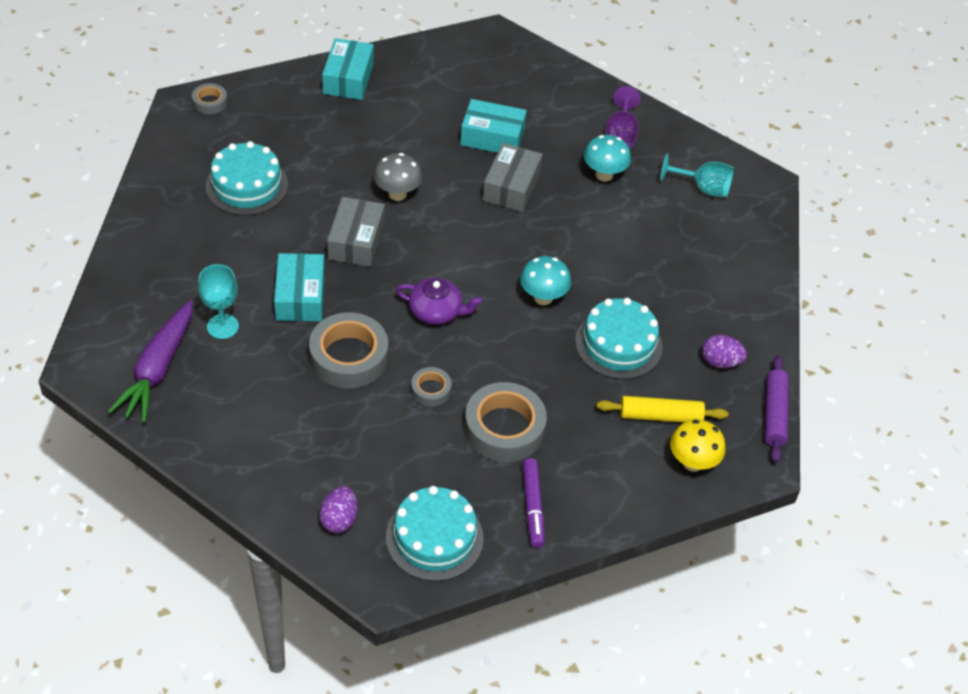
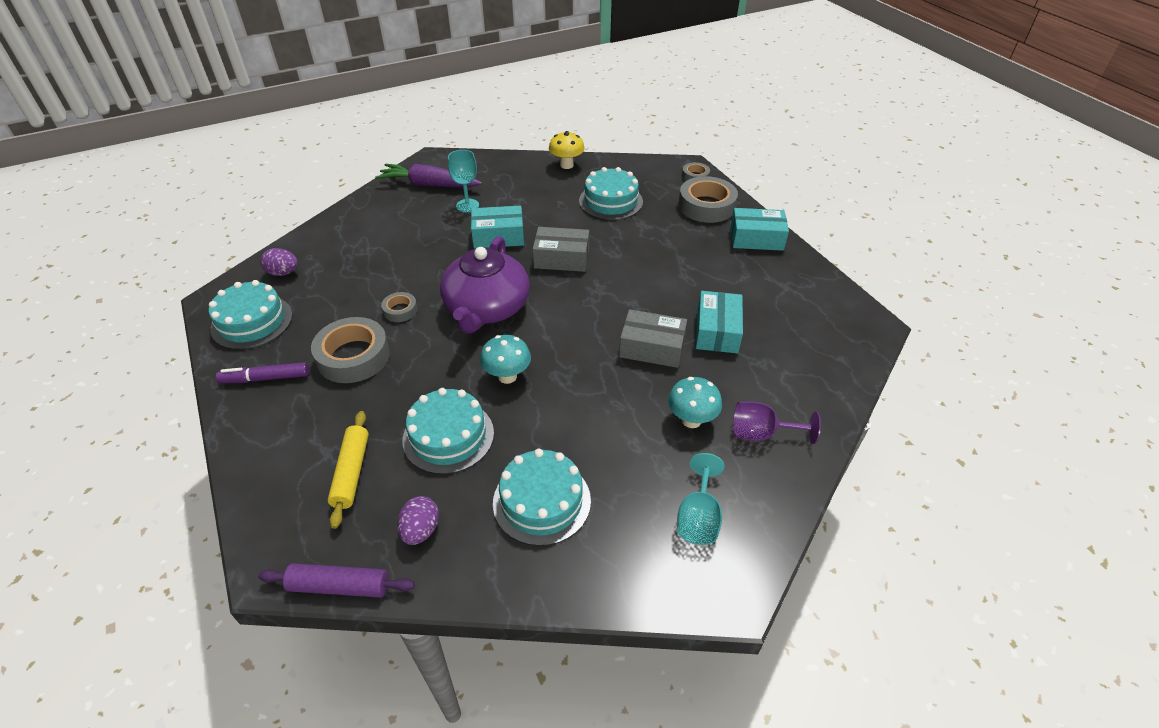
camera: 90 degrees right, 5 degrees down
grey tape [309,312,388,388] -> grey tape moved to [679,176,738,223]
grey mushroom [374,153,422,201] -> none
purple teapot [396,278,482,325] -> purple teapot [440,236,530,334], size x1.86
yellow mushroom [670,420,726,472] -> yellow mushroom moved to [549,131,585,169]
none -> turquoise cake [493,449,591,546]

